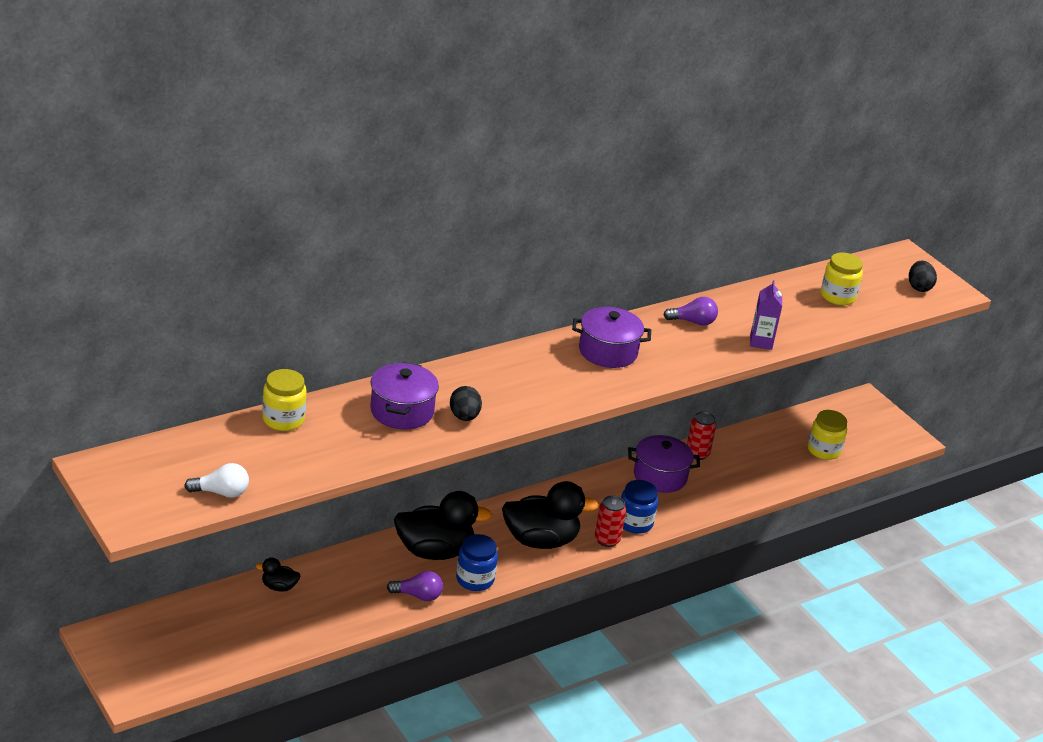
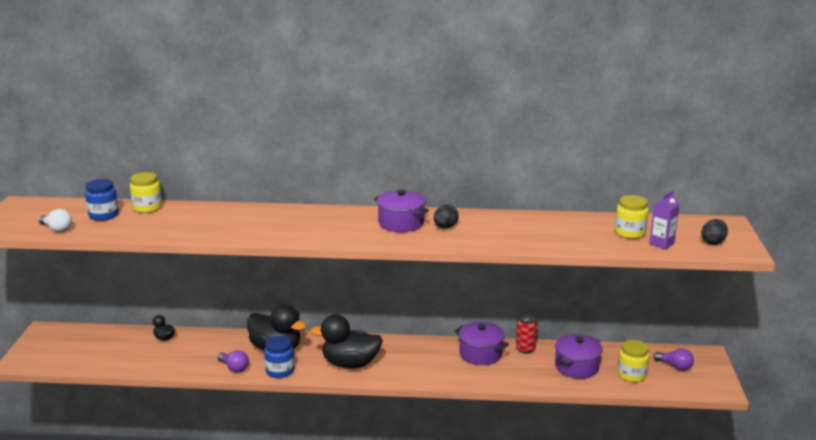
camera: 40 degrees right, 10 degrees down
purple pot [370,362,439,429] -> purple pot moved to [555,334,603,379]
black egg [450,386,482,421] -> black egg moved to [434,205,459,228]
black duck [502,481,599,549] -> black duck turned 150 degrees clockwise [310,315,383,369]
red can [595,495,626,547] -> none
blue jar [621,480,658,534] -> blue jar moved to [85,179,119,221]
purple light bulb [663,297,718,326] -> purple light bulb moved to [653,349,694,371]
purple carton [750,280,782,350] -> purple carton moved to [649,191,680,250]

